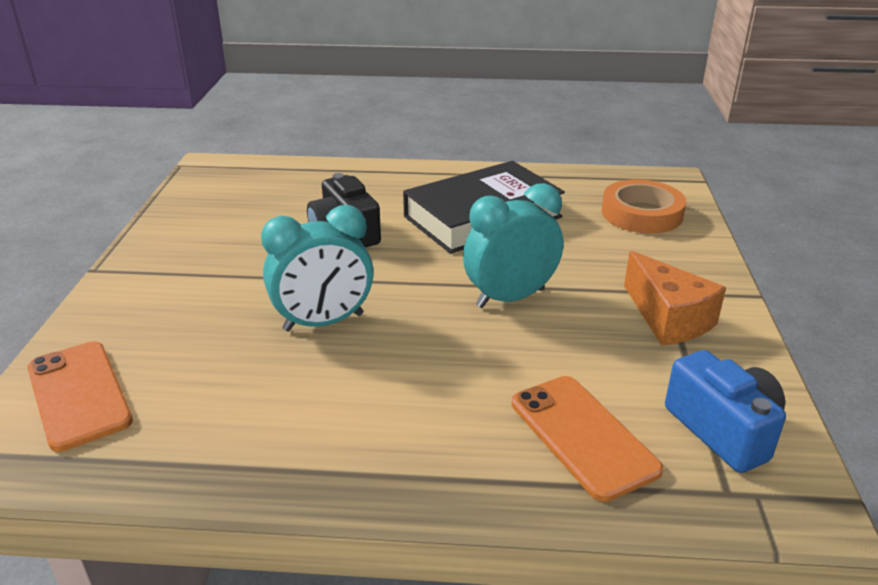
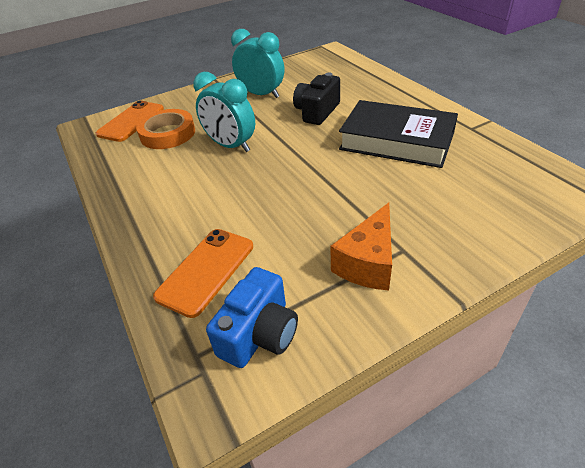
camera: 60 degrees right, 10 degrees up
turquoise clock [463,183,563,308] -> turquoise clock moved to [231,29,284,98]
orange tape [601,179,686,233] -> orange tape moved to [136,109,195,149]

